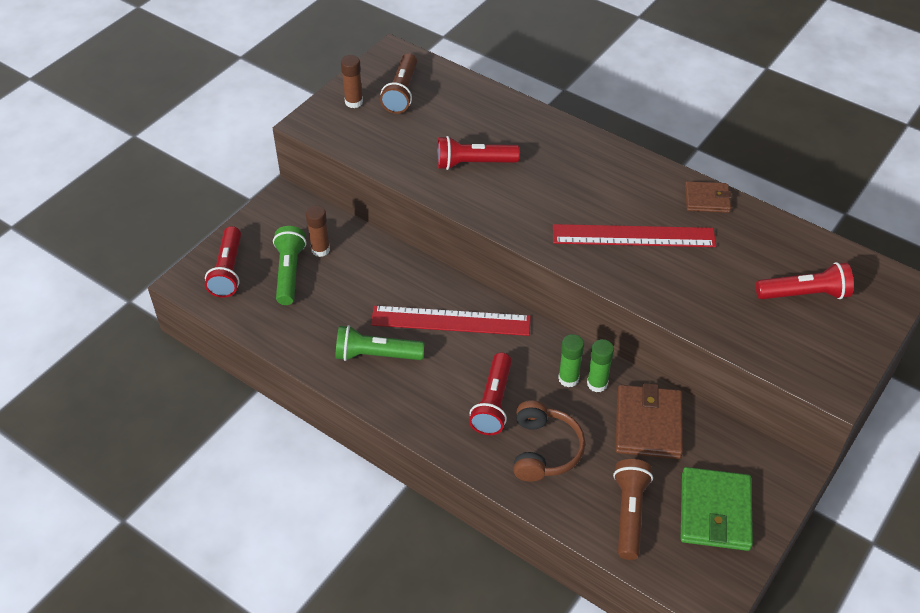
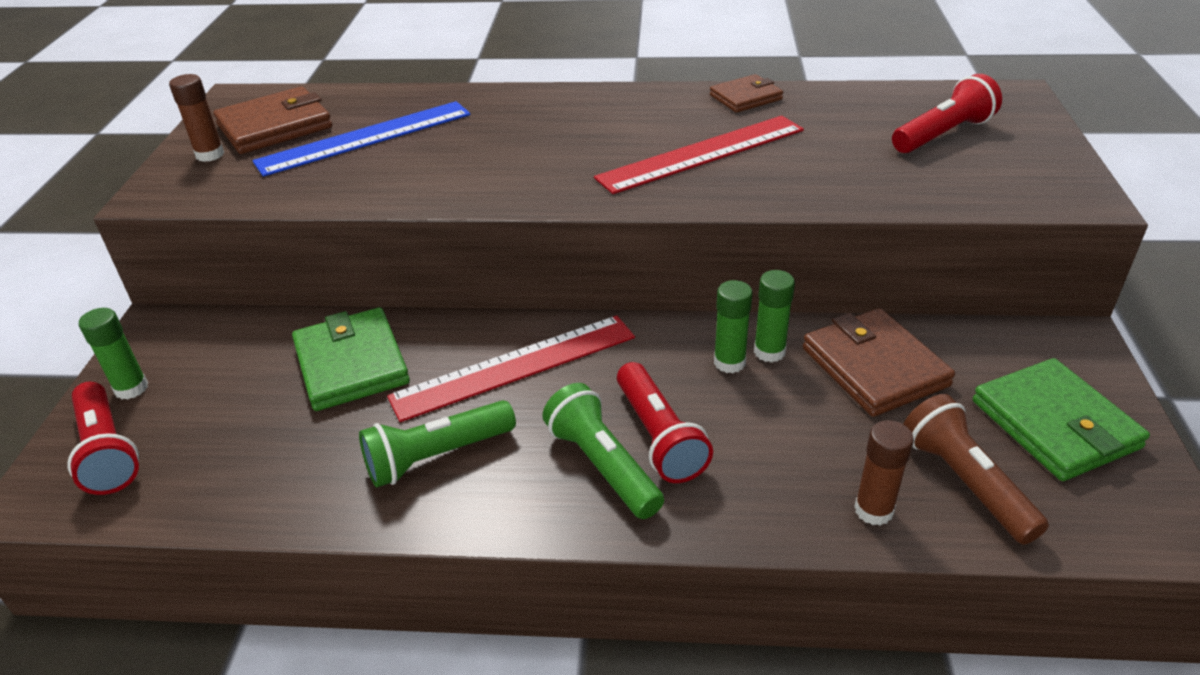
camera: 30 degrees left, 10 degrees down
green flashlight [273,226,306,305] -> green flashlight moved to [542,383,664,519]
brown glue stick [306,205,330,257] -> brown glue stick moved to [854,420,914,526]
brown flashlight [380,53,417,114] -> brown wallet [213,86,332,154]
red flashlight [437,136,520,170] -> none
brown headphones [513,401,585,482] -> none
none -> green glue stick [79,308,148,400]
none -> blue ruler [253,101,471,177]
none -> green wallet [292,307,410,411]

